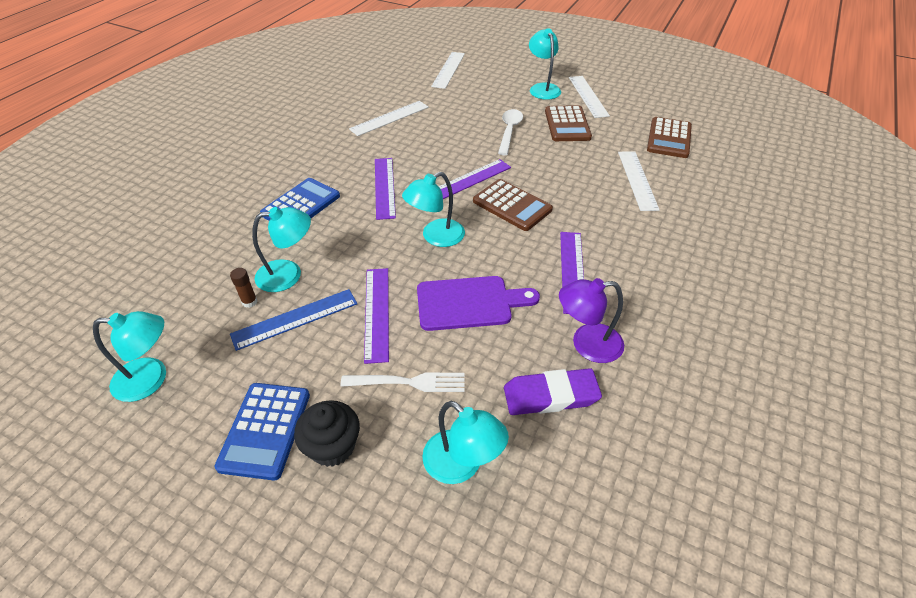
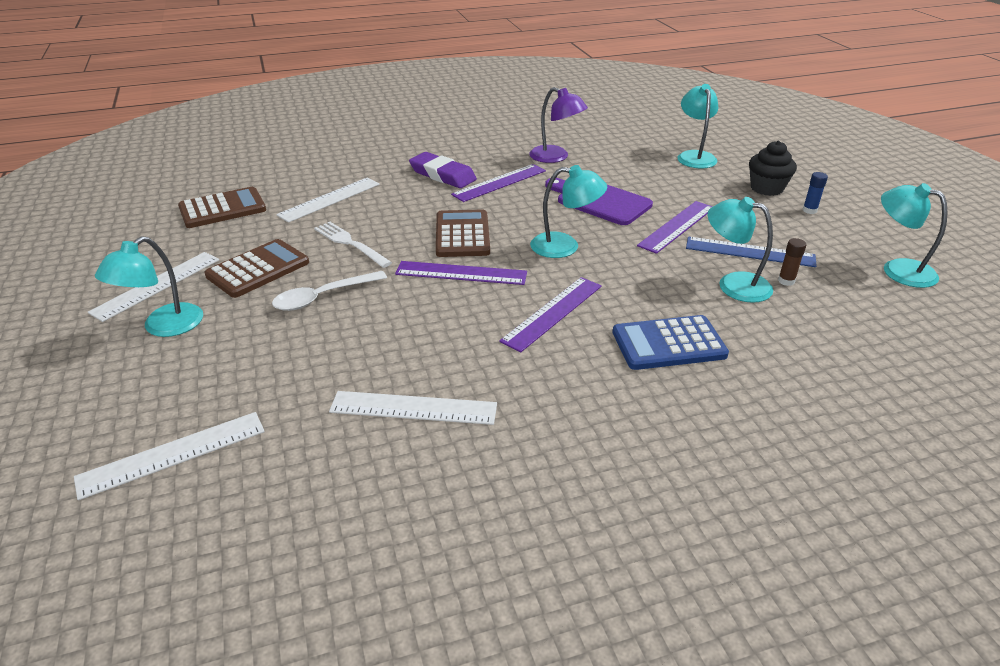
camera: 135 degrees left, 10 degrees down
blue calculator [215,383,310,480] -> blue glue stick [803,172,828,214]
white fork [341,372,465,392] -> white fork moved to [314,222,392,268]
purple eraser [504,368,602,415] -> purple eraser moved to [409,152,477,188]

